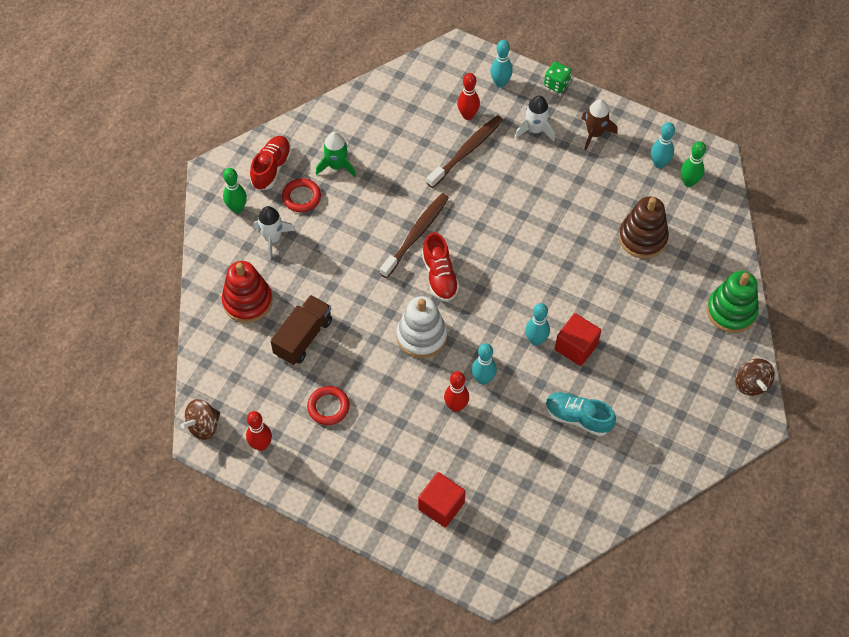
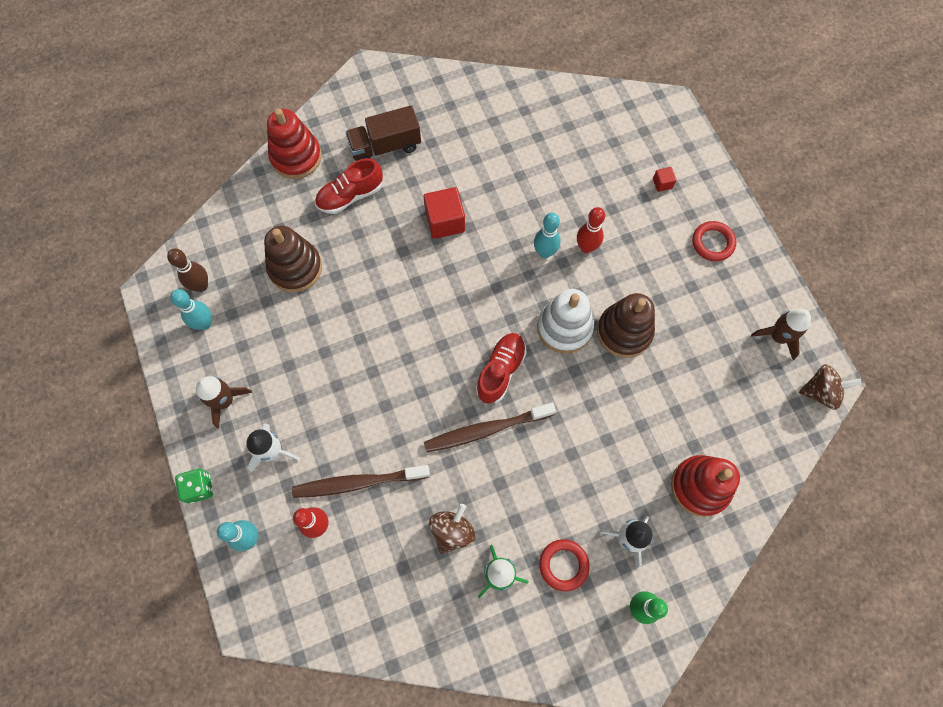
camera: 140 degrees left, 10 degrees up
red bowling pin [246,411,272,451] -> brown rocket [751,309,811,360]
red shoe [250,136,292,190] -> red shoe moved to [315,158,383,214]
brown truck [271,295,332,365] -> brown truck moved to [345,105,421,161]
red ring [307,386,350,425] -> red ring moved to [692,221,736,261]
red cube [418,472,465,527] -> red cube [653,167,677,192], size x0.49
turquoise bowling pin [525,303,550,346] -> none
turquoise shoe [545,392,616,436] -> none
green bowling pin [681,141,706,187] -> brown bowling pin [167,249,208,292]
green stacking toy [707,271,759,333] -> red stacking toy [267,108,322,179]
brown spinning top [735,358,775,396] -> brown spinning top moved to [429,504,475,554]
none -> brown stacking toy [597,293,655,358]

